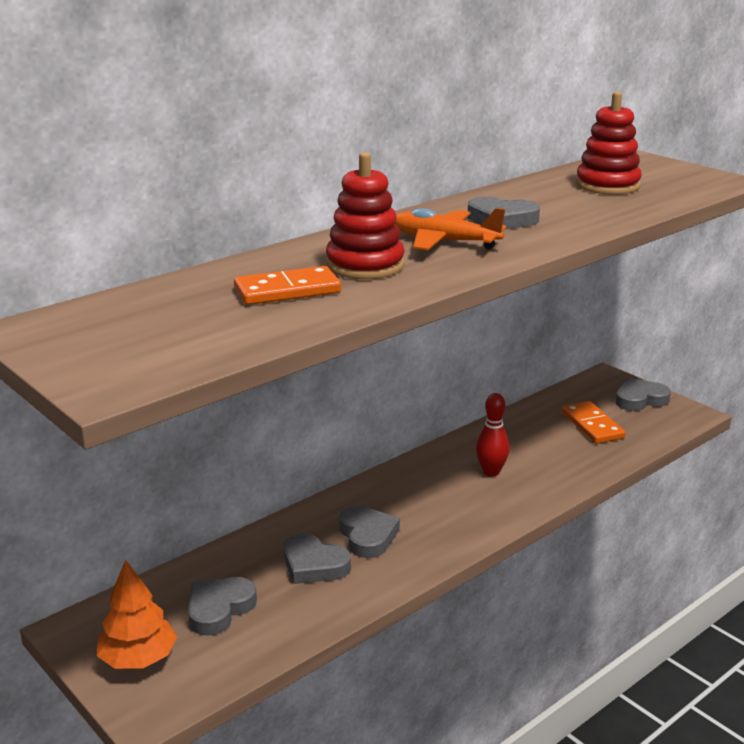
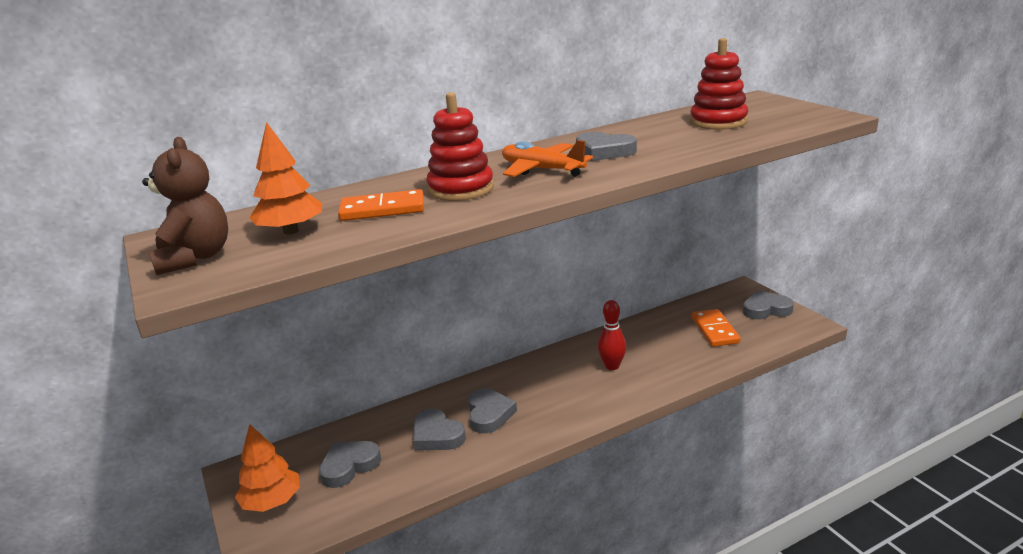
camera: 15 degrees right, 0 degrees up
none -> brown teddy bear [142,137,228,275]
none -> orange tree [249,122,322,234]

